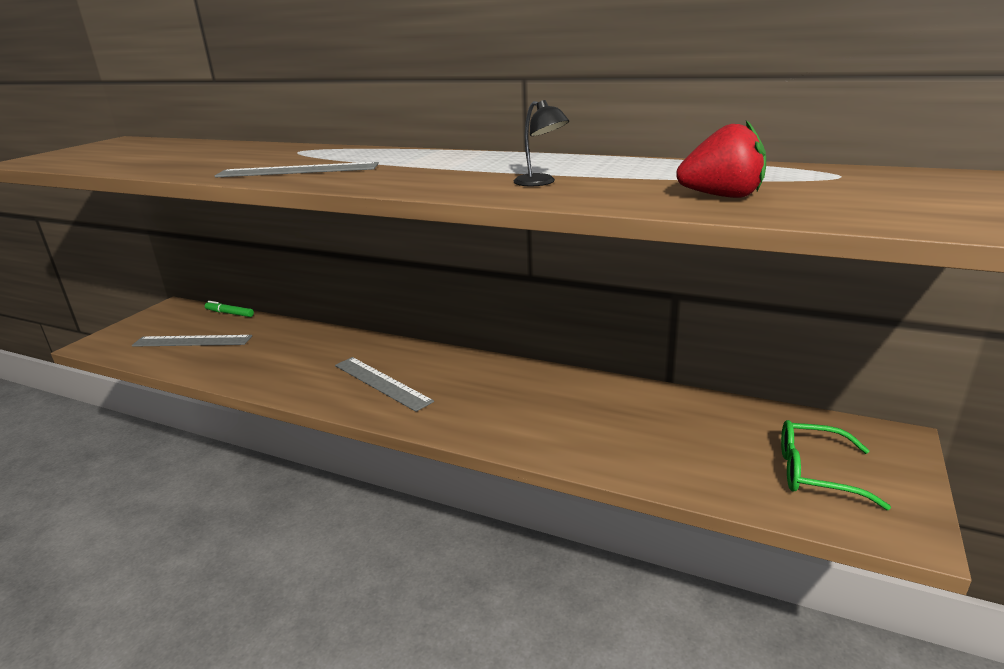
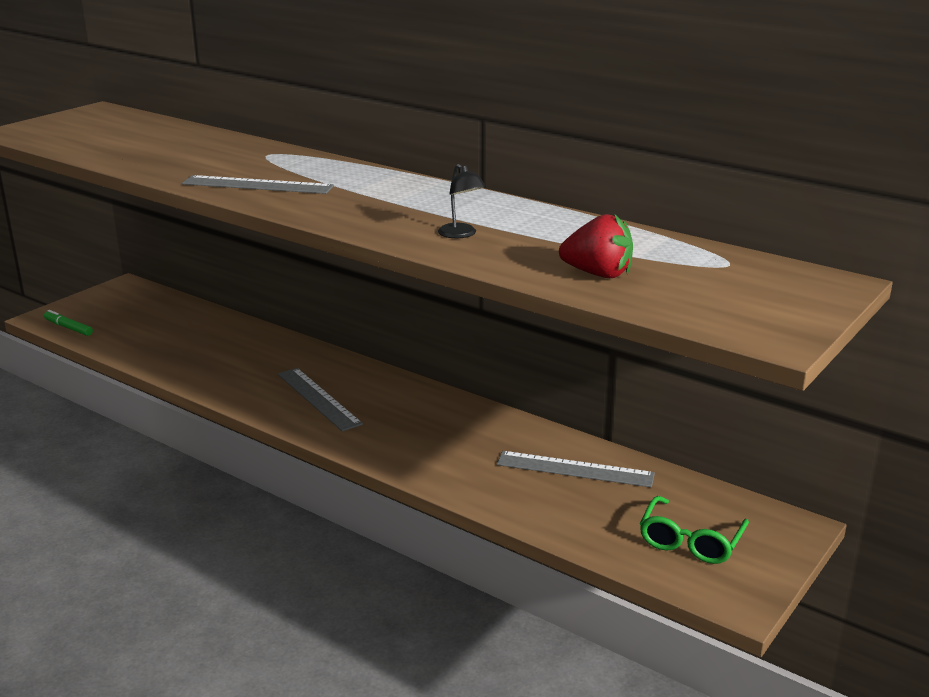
camera: 10 degrees right, 0 degrees up
grey ruler [132,335,252,347] -> grey ruler moved to [497,451,655,487]
green marker [205,301,254,317] -> green marker moved to [44,310,93,336]
green glasses [781,420,891,510] -> green glasses turned 90 degrees counterclockwise [640,496,749,564]

